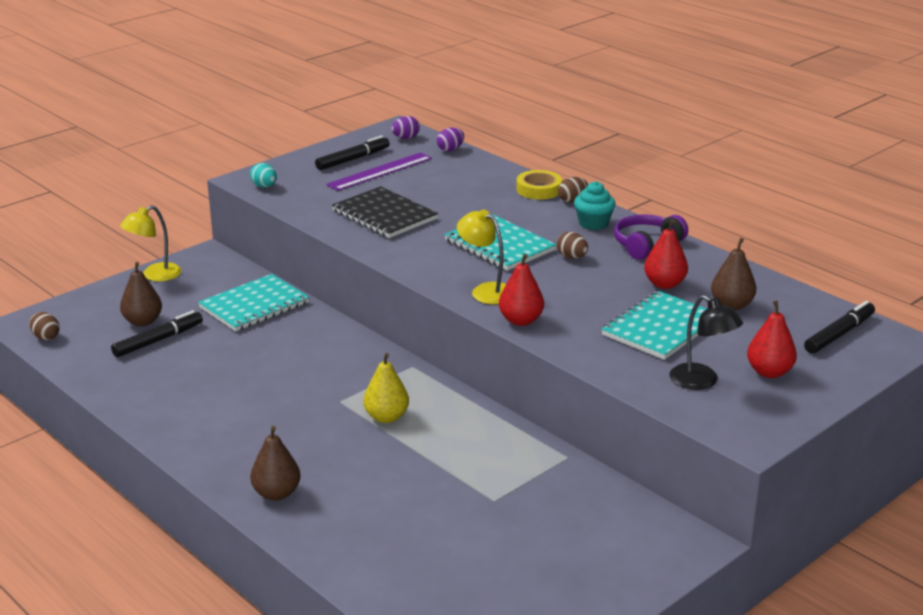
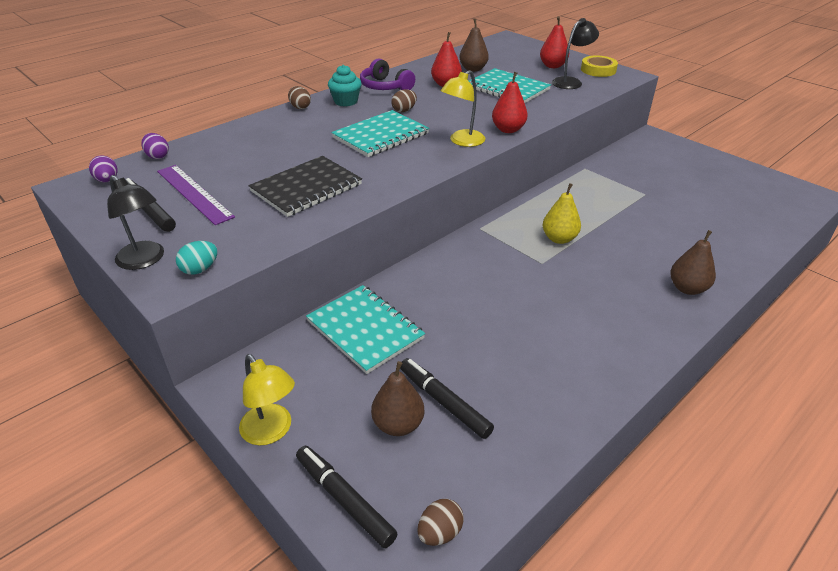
camera: 90 degrees left, 10 degrees up
yellow tape [516,170,562,200] -> yellow tape moved to [581,56,618,77]
black marker [804,301,875,354] -> black marker moved to [296,446,397,548]
none -> black lamp [107,175,164,270]

